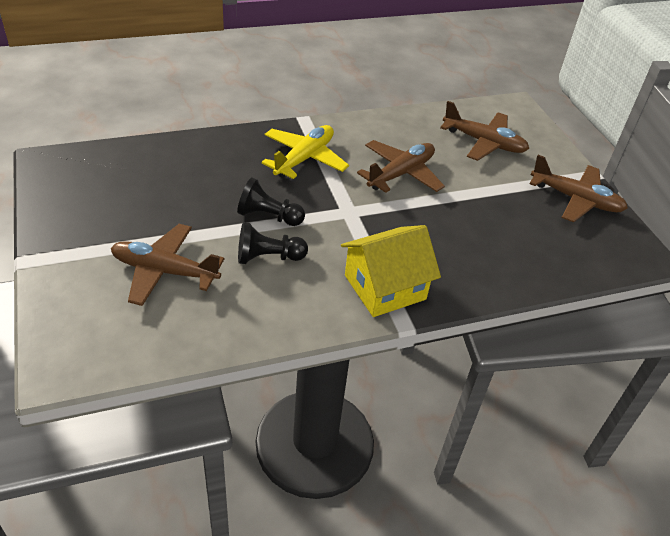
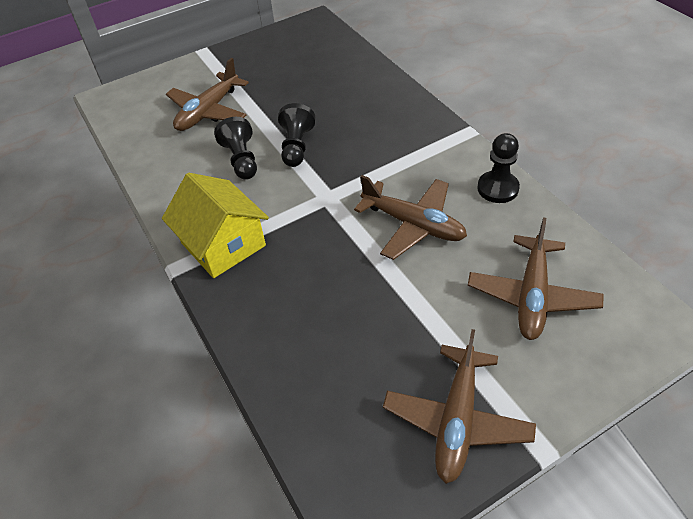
camera: 85 degrees right, 5 degrees up
brown plane [111,224,224,306] -> brown plane turned 150 degrees counterclockwise [166,58,249,131]
yellow plane [261,125,349,179] -> none
none -> black pawn [477,133,520,203]

